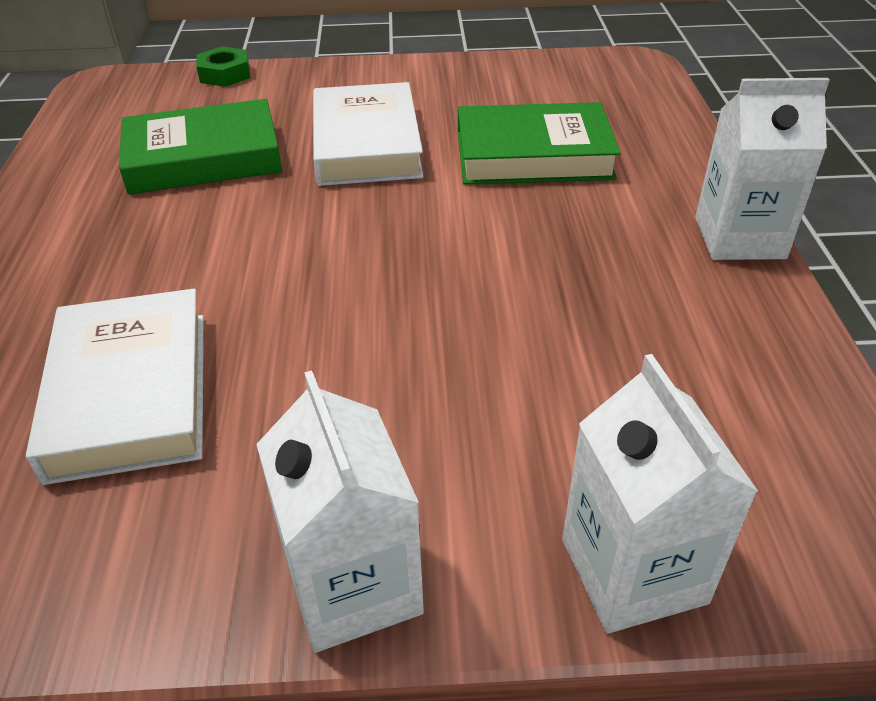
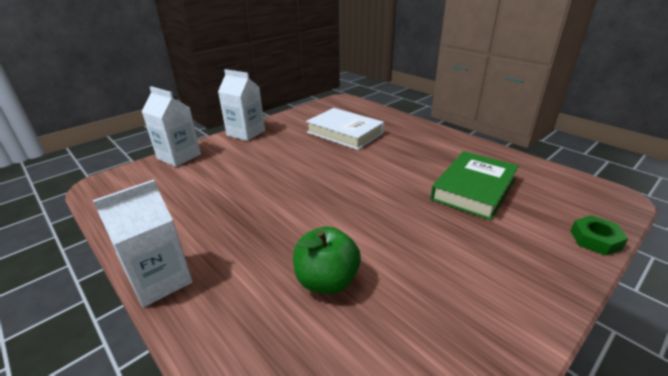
camera: 140 degrees right, 10 degrees down
white book [313,82,423,186] -> none
green book [458,102,621,185] -> green apple [293,226,361,294]

